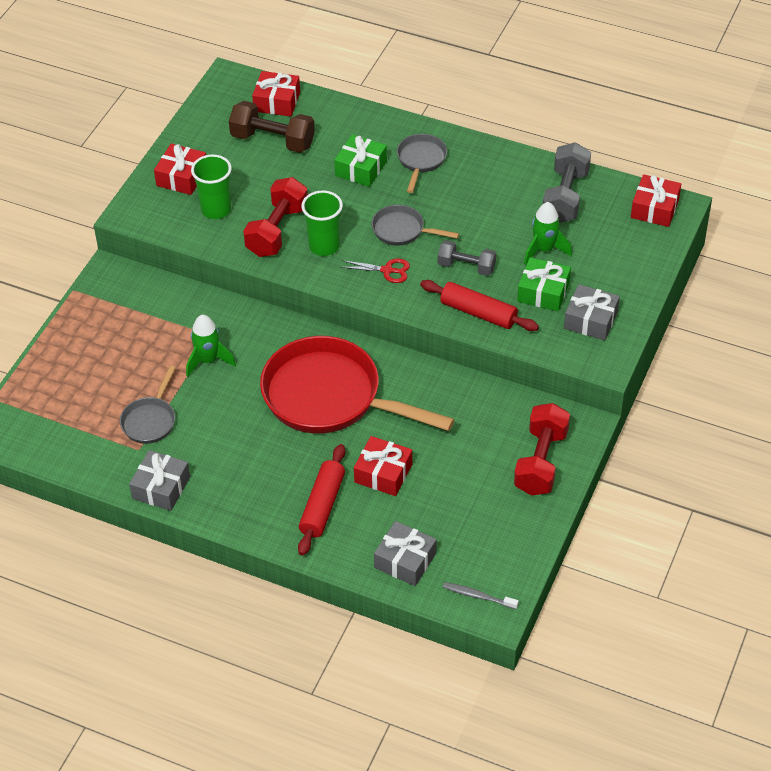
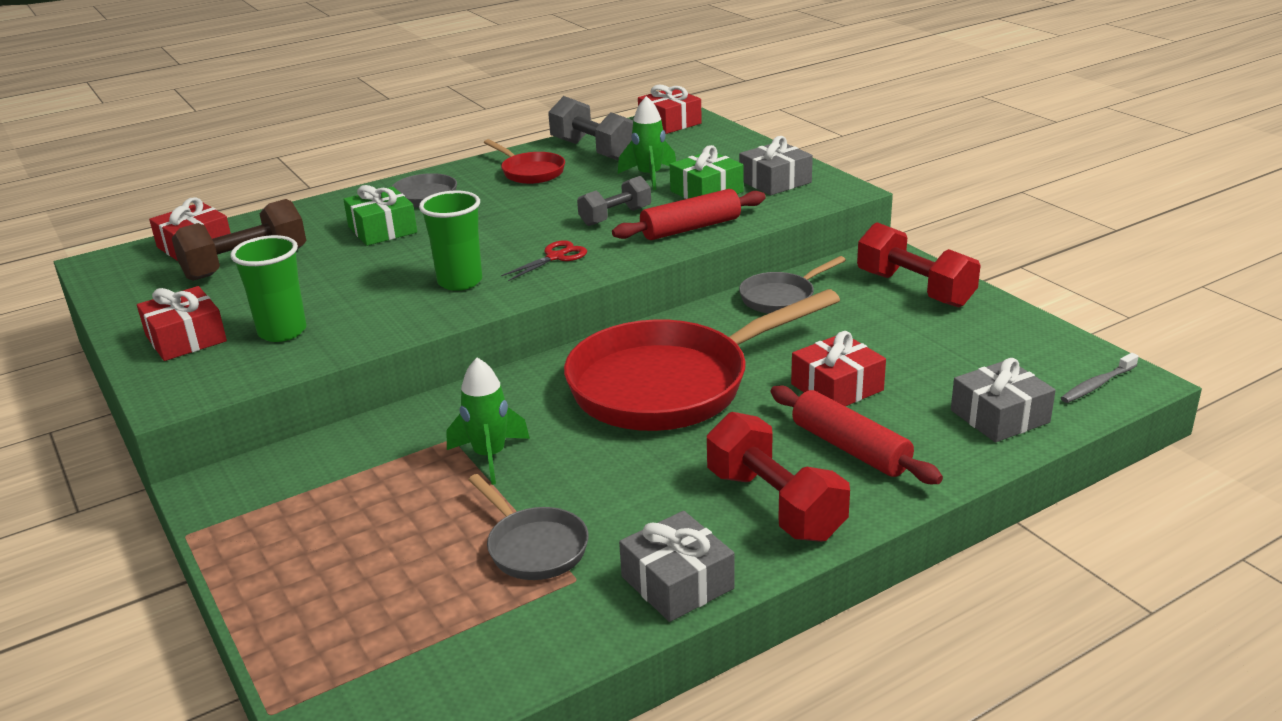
camera: 55 degrees left, 20 degrees down
red dumbbell [243,177,308,257] -> red dumbbell moved to [707,412,850,542]
grey pan [371,205,459,246] -> grey pan moved to [739,256,846,314]
none -> red pan [484,139,565,184]

